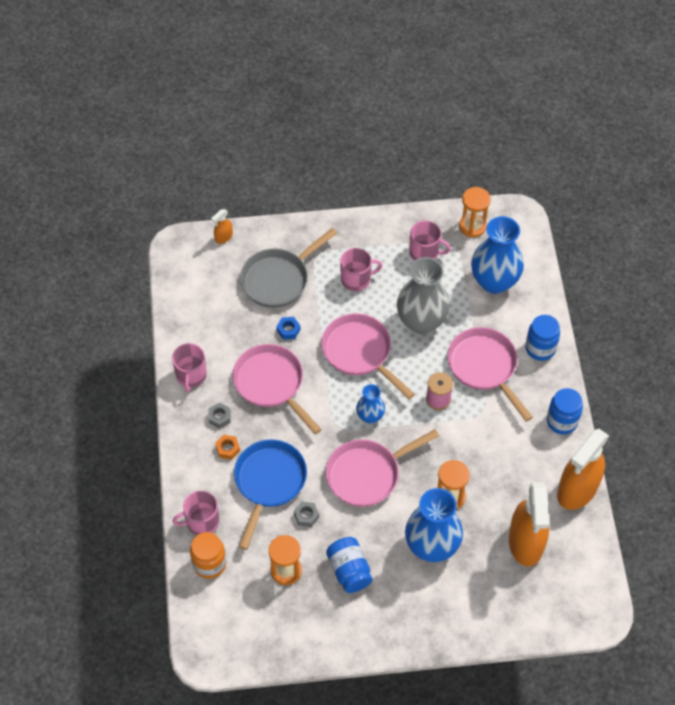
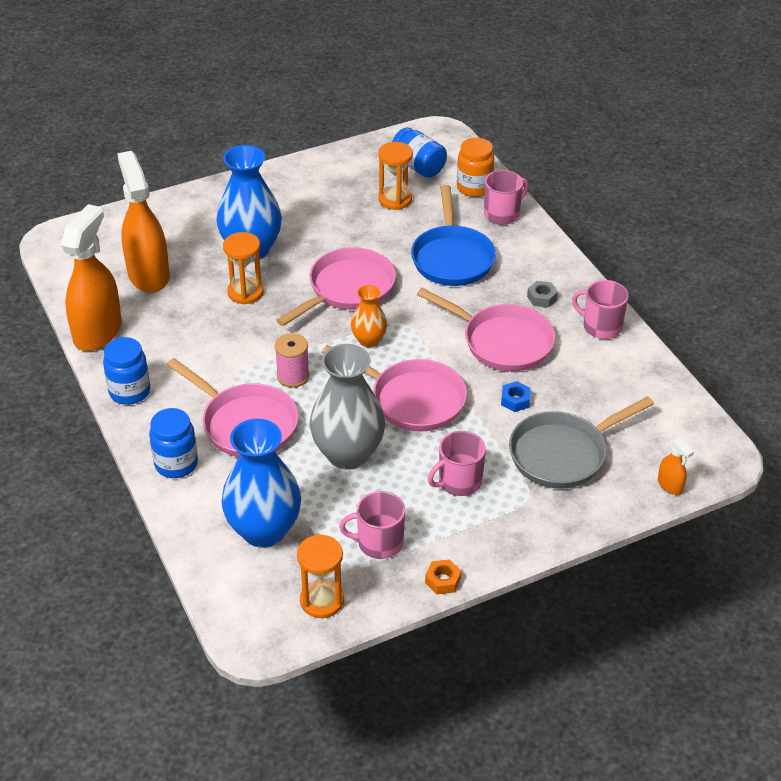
camera: 160 degrees right, 15 degrees down
pink mug [172,343,207,392] -> pink mug turned 45 degrees counterclockwise [572,280,629,339]
orange spray bottle [211,209,233,244] -> orange spray bottle turned 120 degrees clockwise [658,437,694,495]
orange nut [215,435,240,460] -> orange nut moved to [425,559,461,594]
grey pan [240,228,337,308] -> grey pan turned 150 degrees counterclockwise [509,396,654,489]
grey nut [294,502,319,527] -> none
blue jar [326,537,372,593] -> blue jar moved to [392,127,447,178]
blue vase [356,384,385,423] -> orange vase [351,285,387,347]

